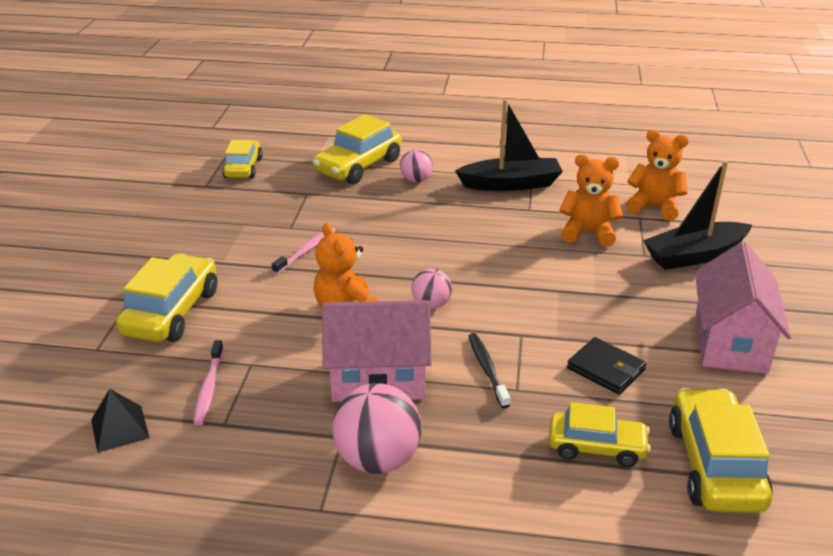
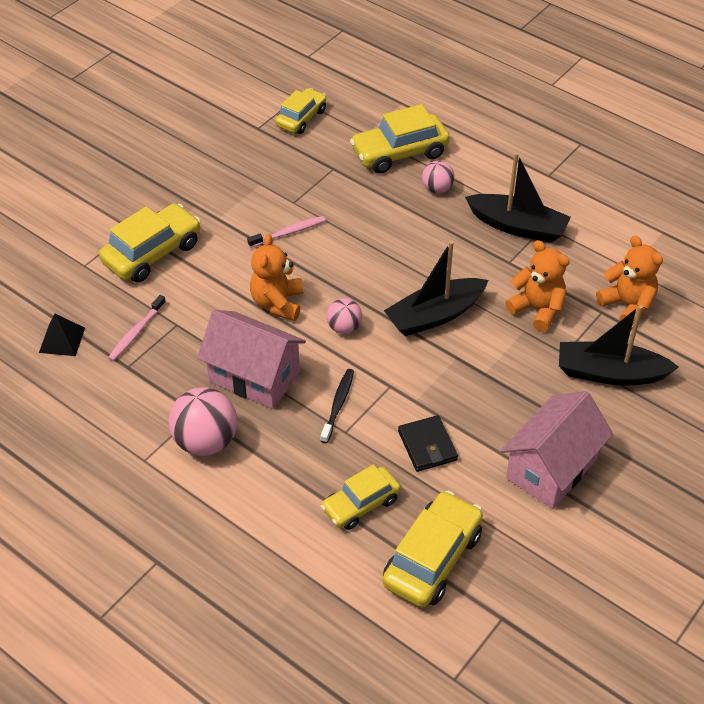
camera: 30 degrees right, 15 degrees up
yellow car [549,402,651,467] -> yellow car turned 105 degrees clockwise [321,464,400,530]
none -> black boat [384,241,488,336]

